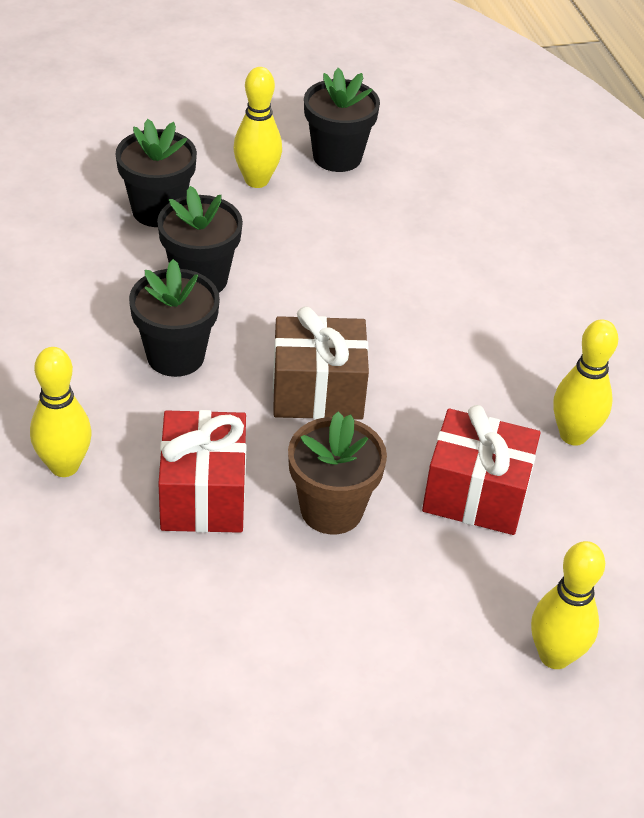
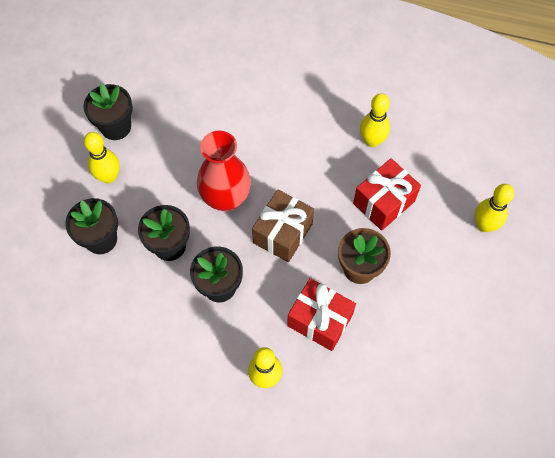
camera: 55 degrees left, 20 degrees up
none -> red vase [197,131,251,212]

